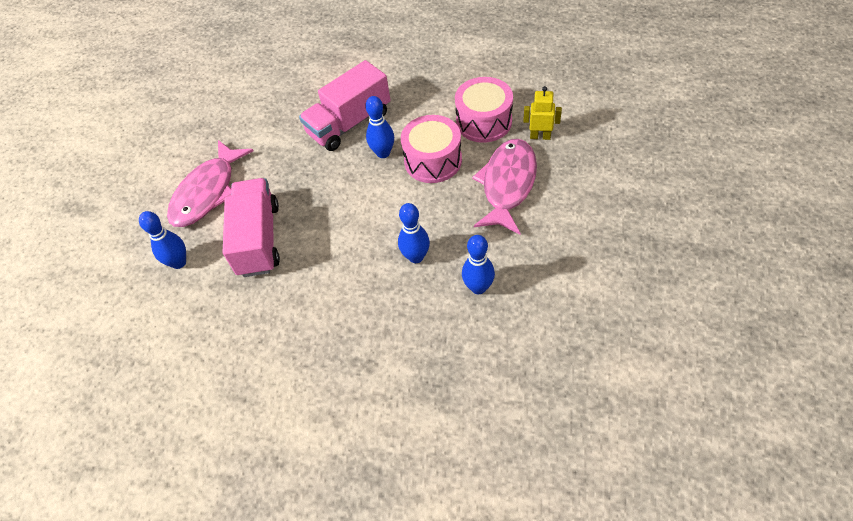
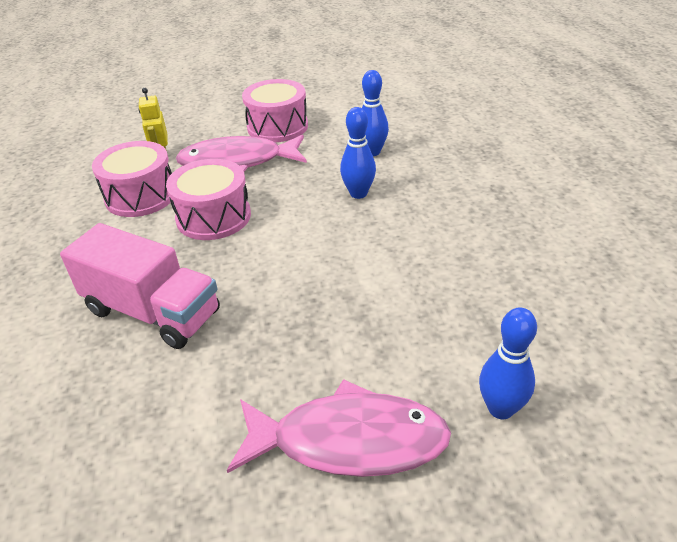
camera: 115 degrees left, 15 degrees down
pink truck [223,178,280,277] -> none
blue bowling pin [365,96,394,158] -> none
none -> pink drum [242,79,308,142]

